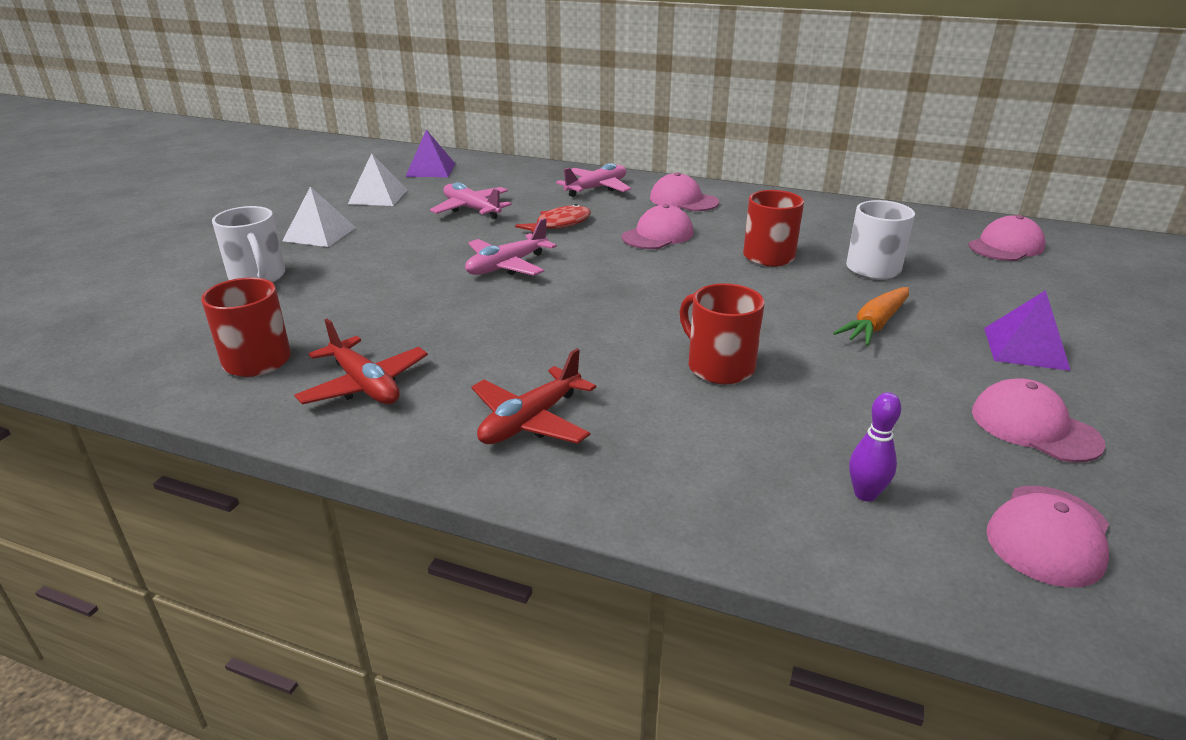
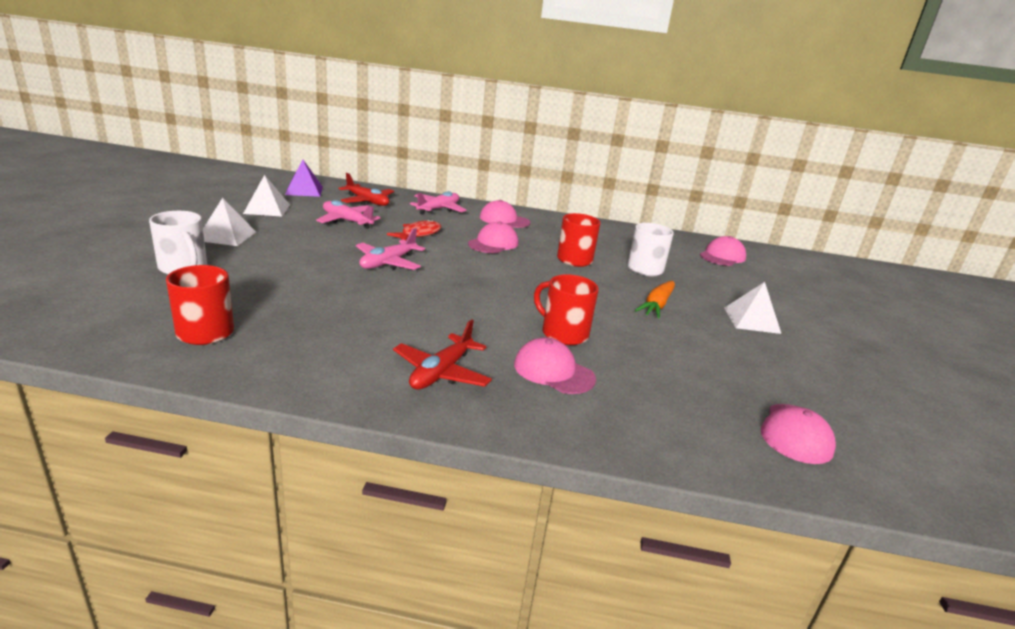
camera: 15 degrees left, 5 degrees down
red plane [294,318,428,404] -> red plane moved to [338,173,394,206]
purple bowling pin [849,392,901,502] -> none
pink cap [972,378,1105,463] -> pink cap moved to [514,337,596,394]
purple pyramid [984,290,1071,371] -> white pyramid [724,282,781,334]

